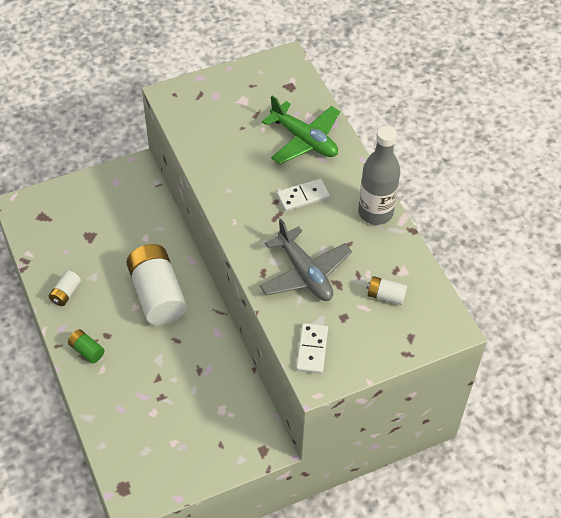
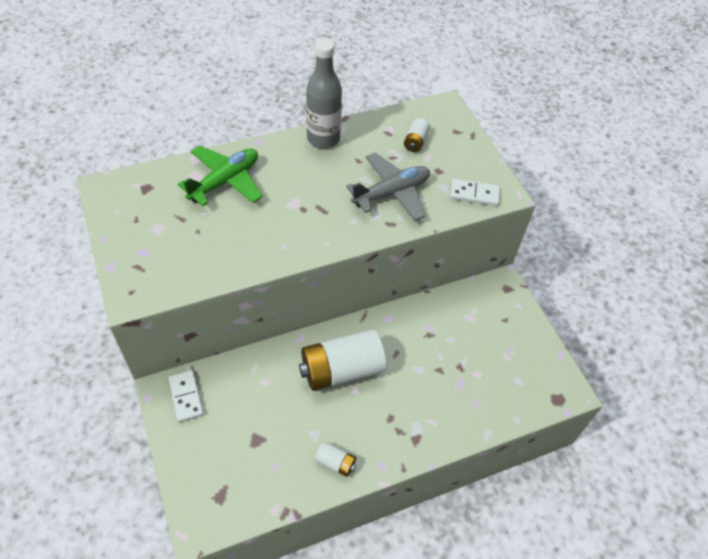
camera: 90 degrees left, 0 degrees up
green battery [68,329,104,364] -> none
white domino [277,179,330,212] -> white domino moved to [169,370,204,422]

